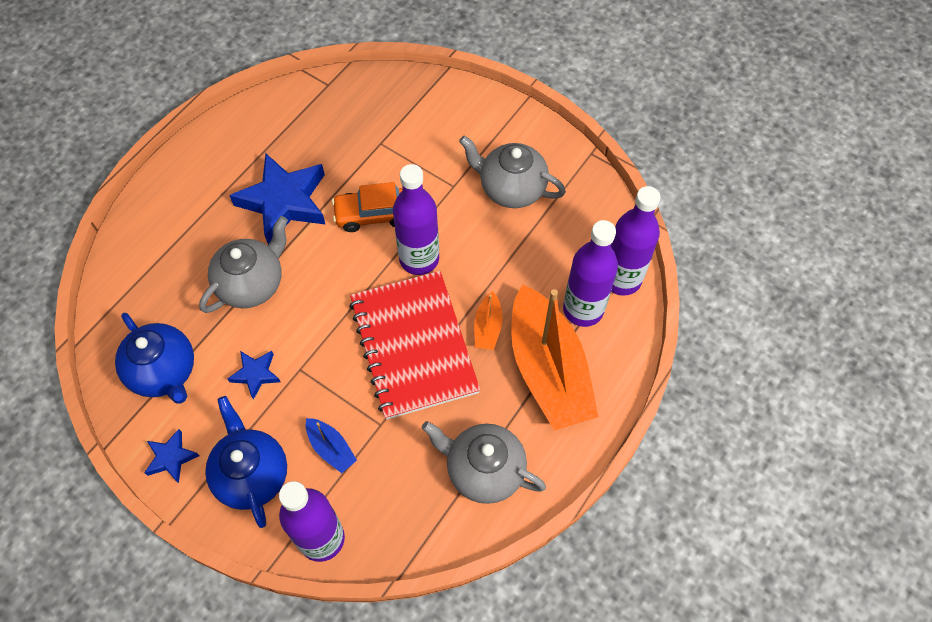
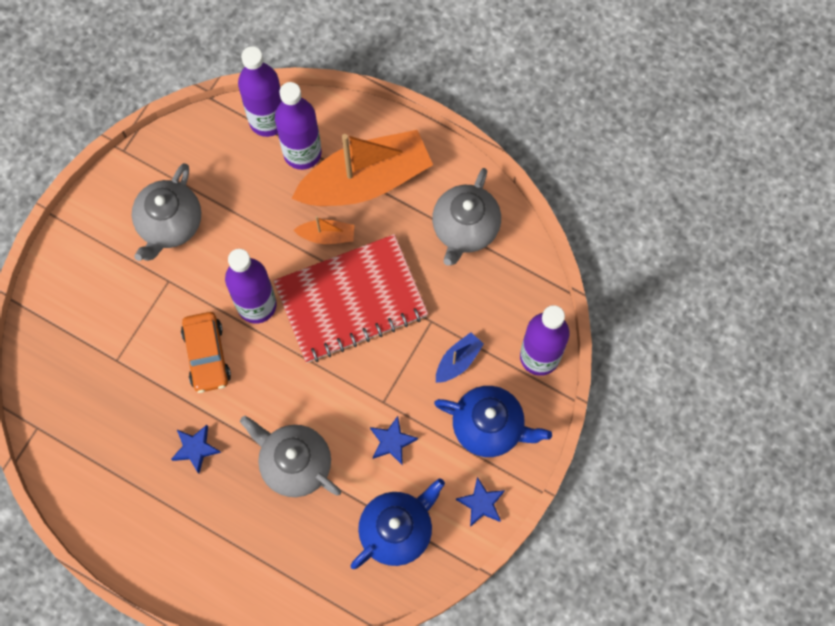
camera: 95 degrees left, 10 degrees up
blue teapot [205,396,287,528] -> blue teapot turned 135 degrees counterclockwise [434,386,552,457]
blue star [229,154,326,244] -> blue star [171,425,221,474], size x0.48

